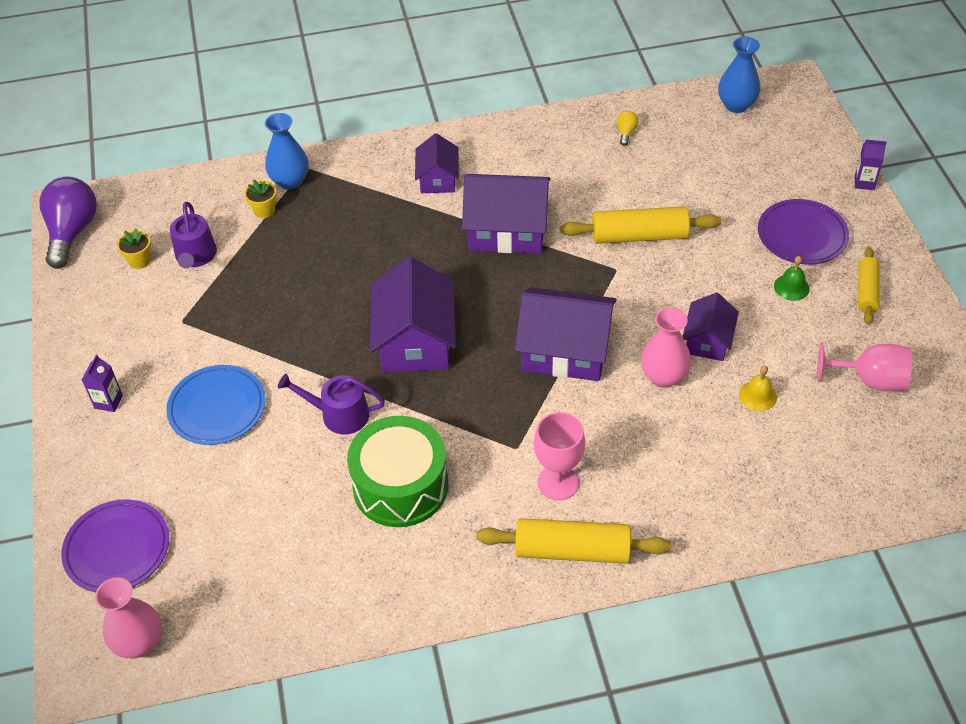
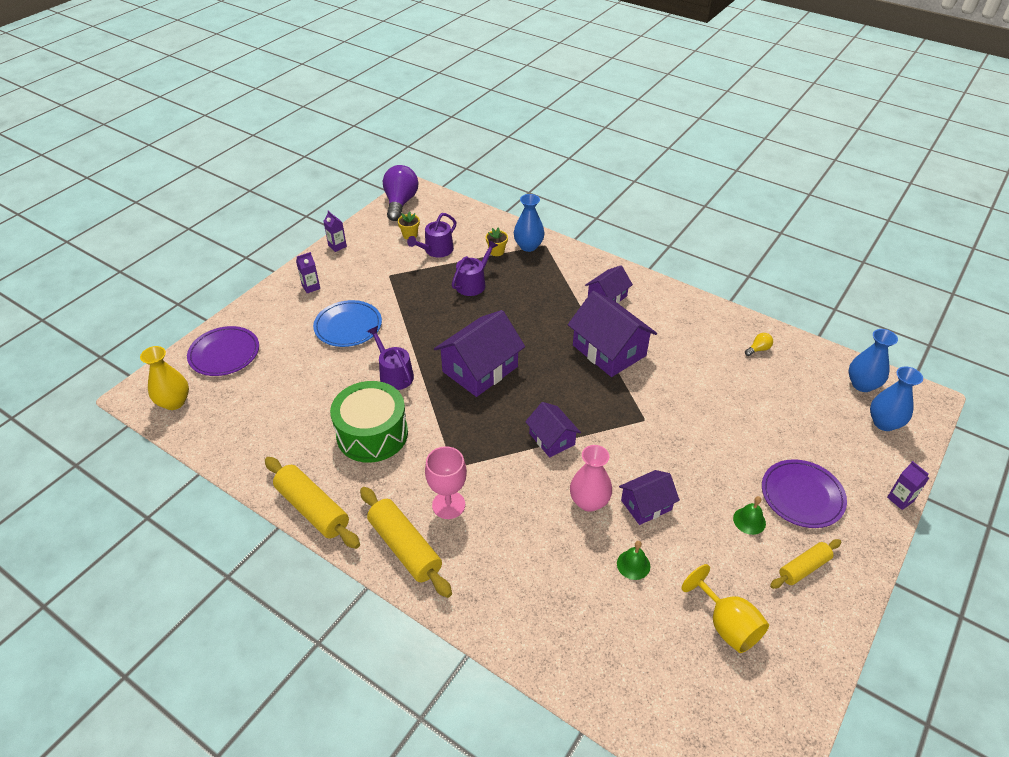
camera: 45 degrees right, 5 degrees down
purple light bulb [40,177,97,269] -> purple light bulb turned 45 degrees counterclockwise [383,165,418,221]
pink vase [95,577,162,659] -> yellow vase [140,346,189,410]
purple house [515,287,616,381] -> purple house [525,402,581,458], size x0.58
yellow rolling pin [560,207,721,244] -> yellow rolling pin moved to [265,457,360,549]
yellow bell [739,365,777,411] -> green bell [617,541,650,580]
pink goblet [817,343,912,391] -> yellow goblet [682,564,769,653]
none -> purple carton [323,211,347,252]
none -> purple watering can [452,240,498,296]
none -> blue vase [870,366,923,431]

